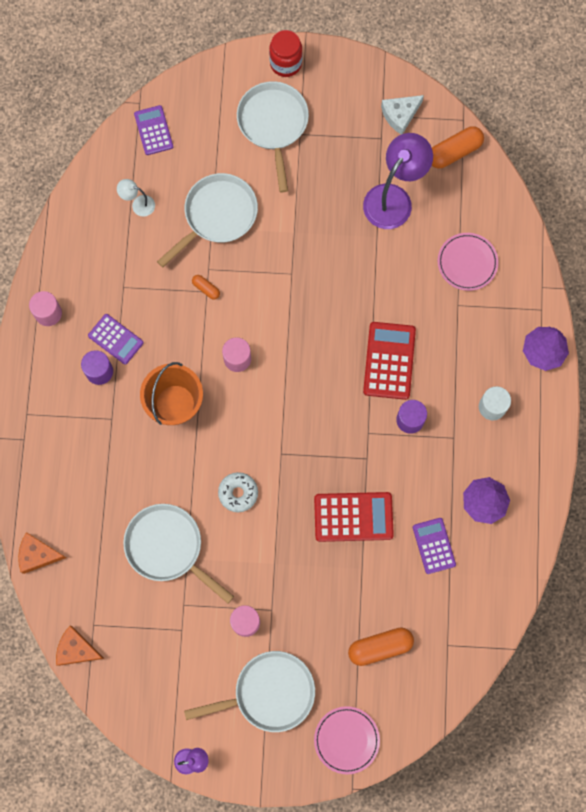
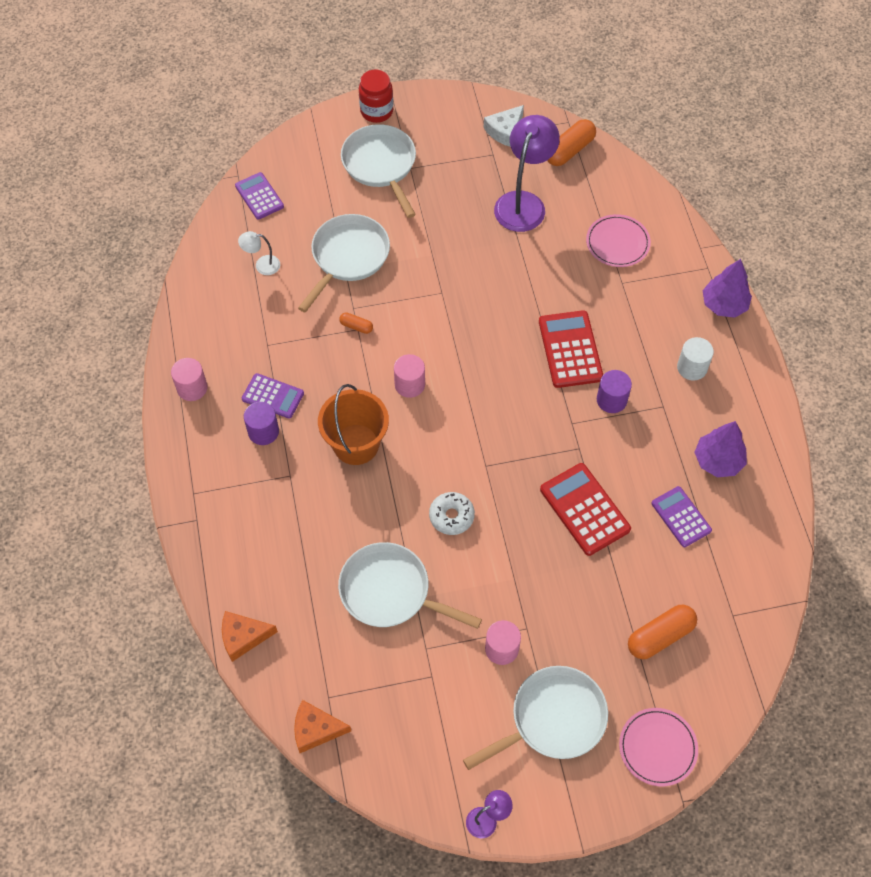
camera: 15 degrees left, 15 degrees down
red calculator [314,492,394,542] -> red calculator turned 105 degrees counterclockwise [540,463,631,556]

